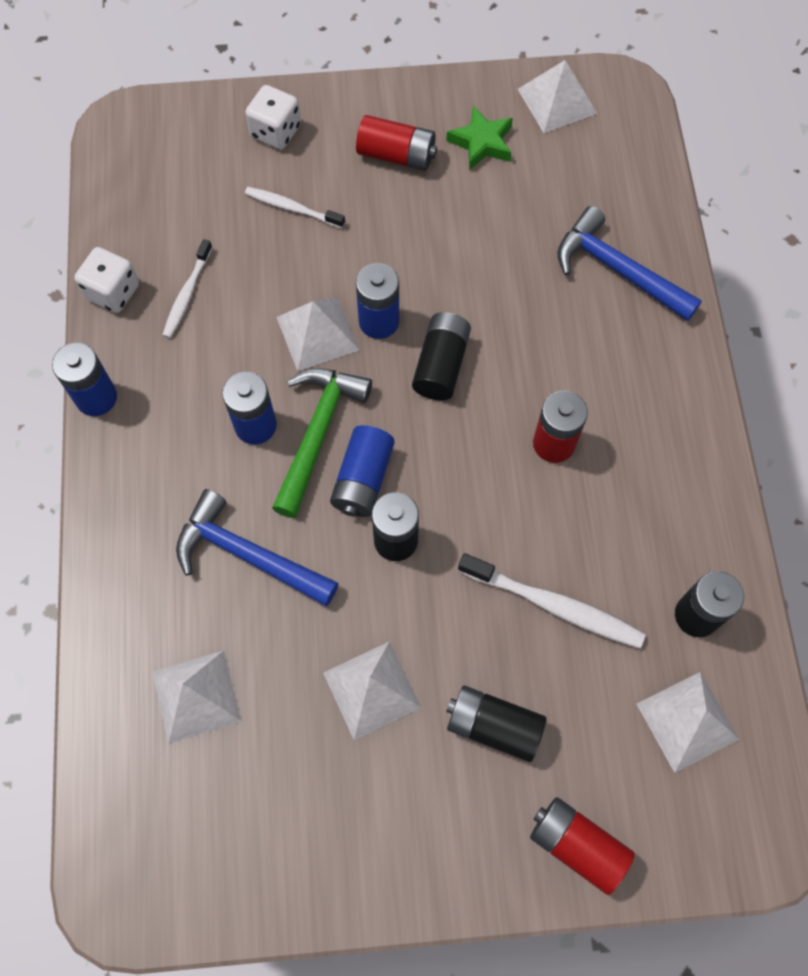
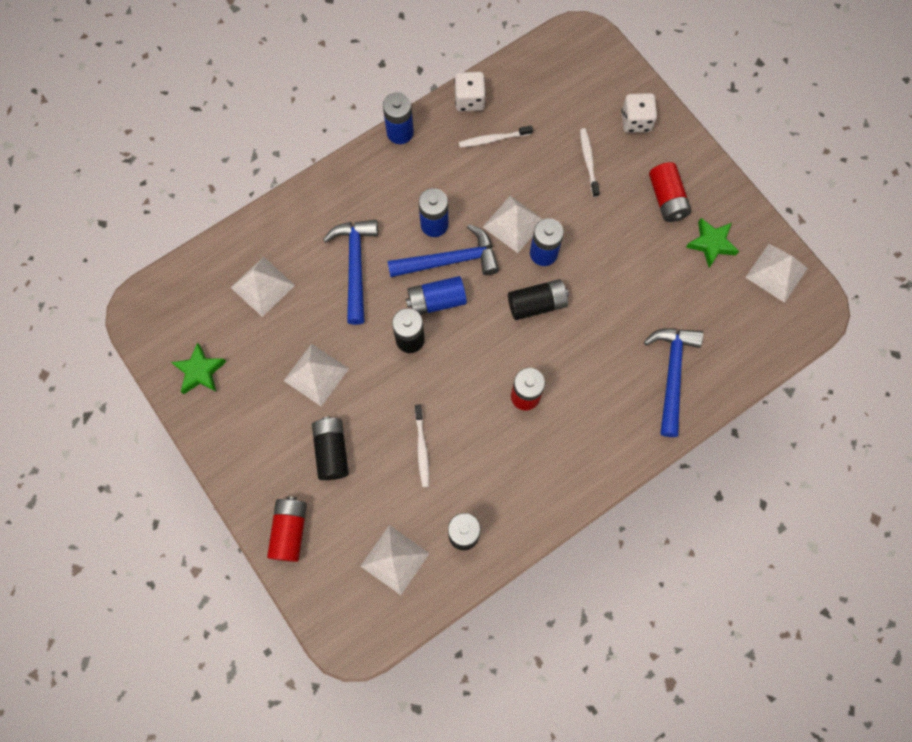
camera: 60 degrees right, 5 degrees up
green hammer [272,368,372,518] -> blue hammer [387,224,499,277]
white toothbrush [458,553,646,648] -> white toothbrush [415,404,430,487], size x0.63
none -> green star [171,342,226,394]

